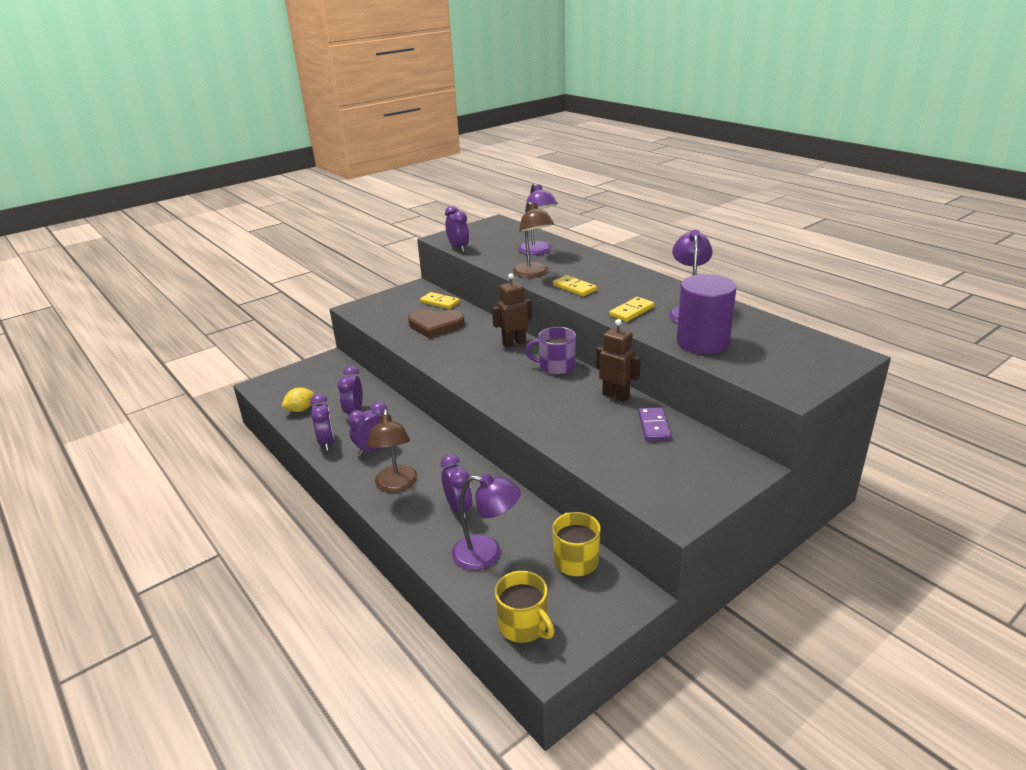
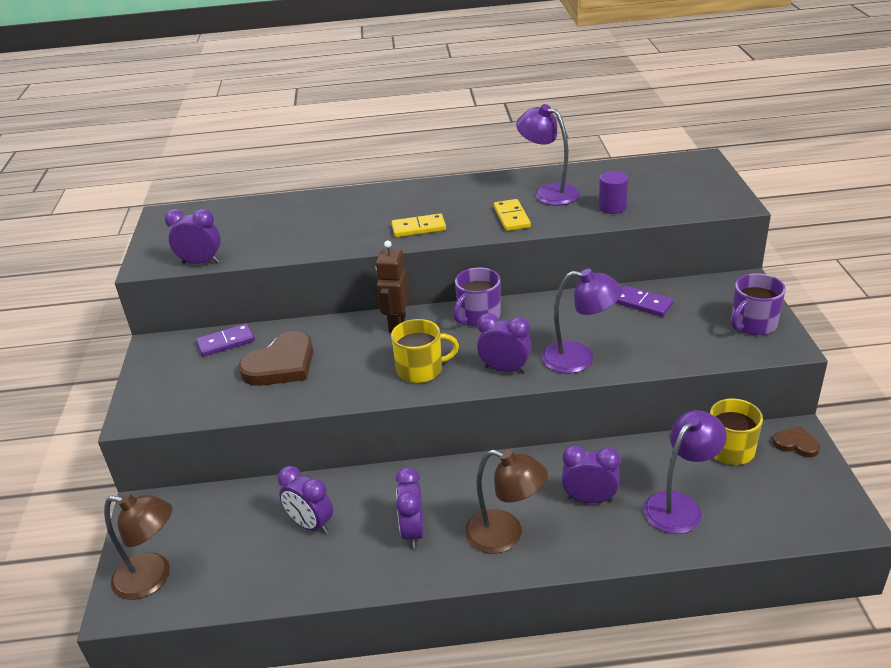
camera: 55 degrees left, 5 degrees up
yellow lemon [281,388,315,412] -> none
purple clock [310,394,334,451] -> purple clock moved to [477,313,532,373]
yellow domino [420,292,460,309] -> purple domino [196,323,255,357]
yellow mug [495,571,554,643] -> yellow mug moved to [391,319,459,383]
brown lamp [513,202,554,278] -> brown lamp moved to [104,493,172,600]
purple lamp [518,183,558,255] -> purple lamp moved to [542,269,623,373]
brown robot [596,319,641,402] -> none
purple cylinder [677,274,736,354] -> purple cylinder [599,171,628,214], size x0.51
none -> purple mug [731,273,785,335]
none -> brown heart [773,427,820,458]

